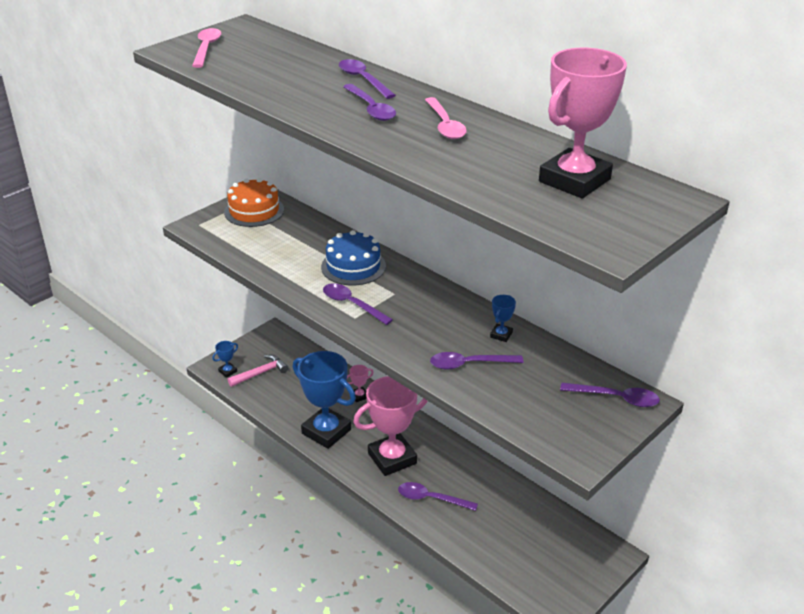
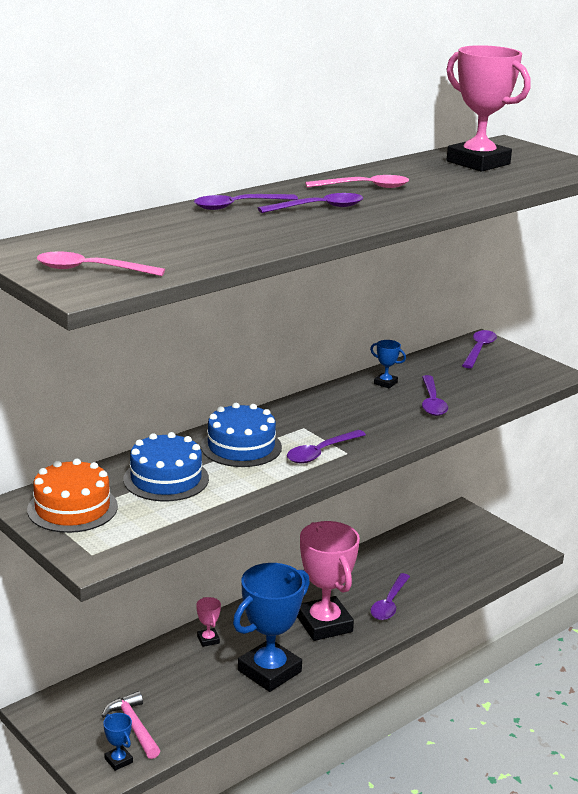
camera: 85 degrees left, 10 degrees down
none -> blue cake [123,432,209,501]

